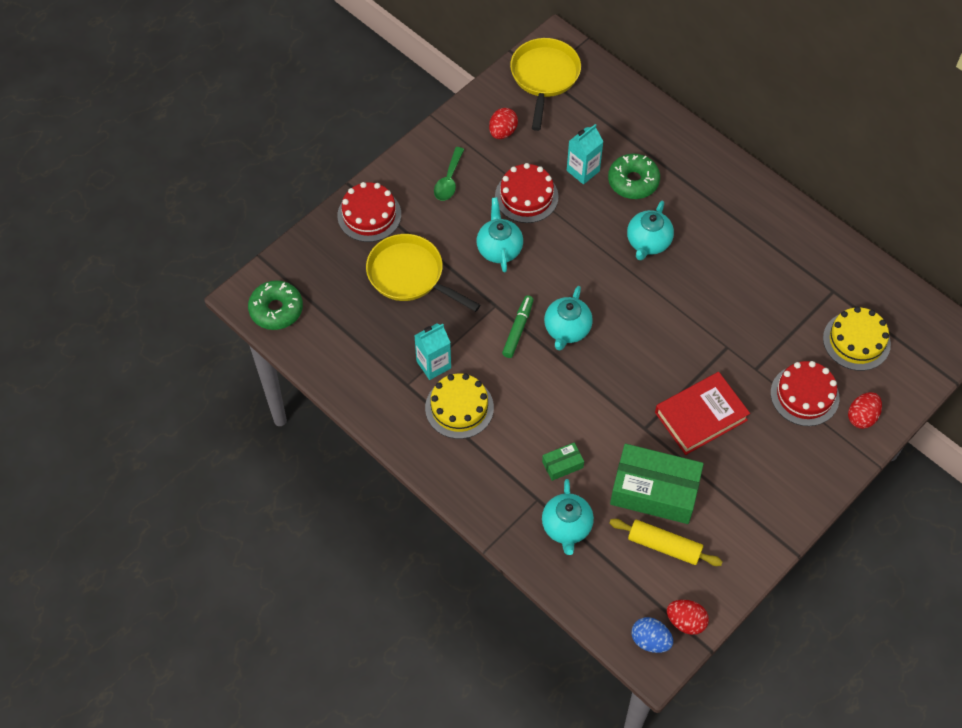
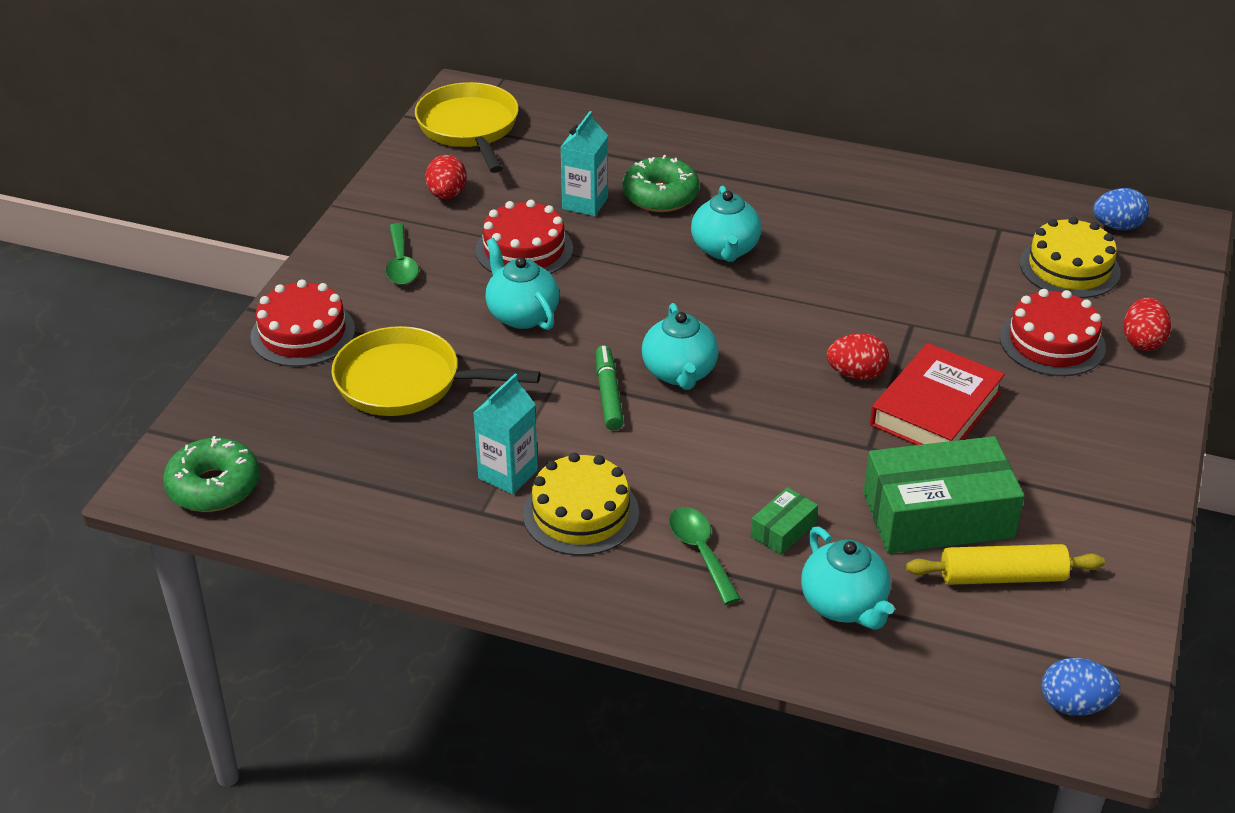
camera: 25 degrees left, 20 degrees down
red egg [667,600,709,635] -> red egg moved to [827,333,889,380]
none -> green spoon [669,507,741,605]
none -> blue egg [1093,188,1149,230]

